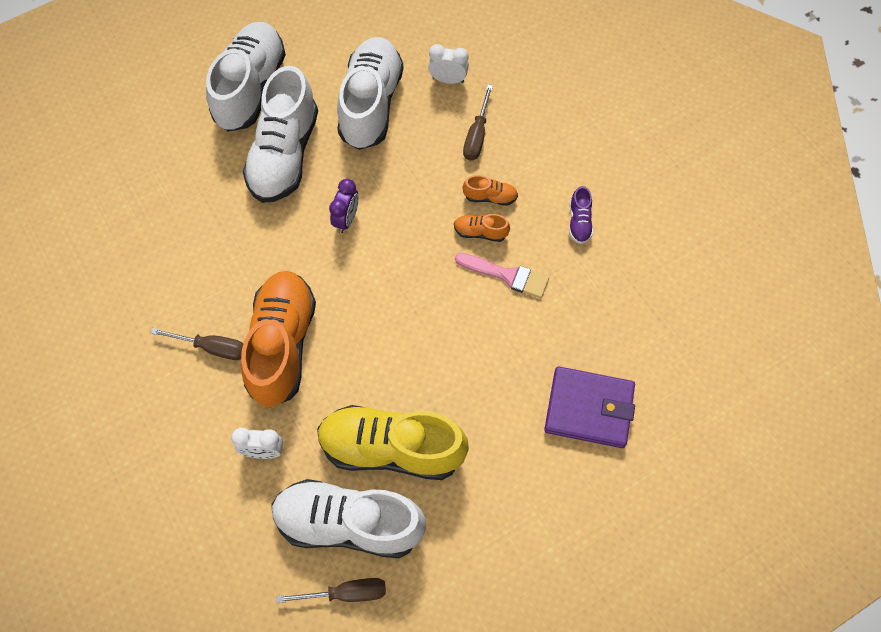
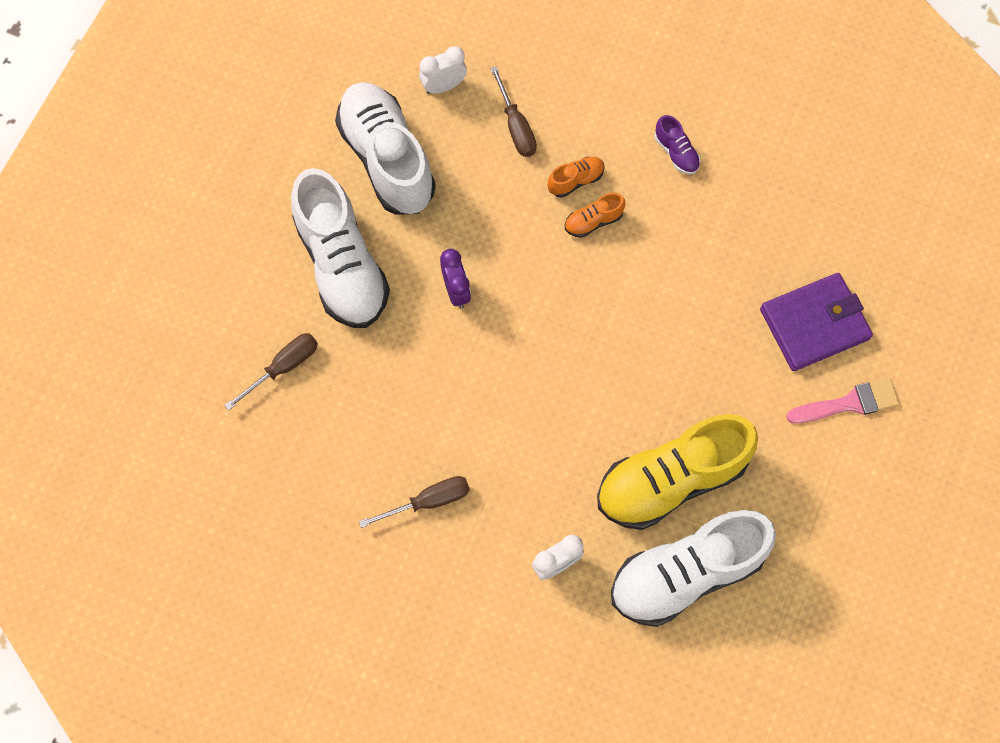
camera: 35 degrees left, 5 degrees up
white shoe [206,22,286,132] -> none
orange shoe [241,271,316,408] -> none
brown screwdriver [277,578,386,603] -> brown screwdriver moved to [224,333,318,411]
pink brush [455,253,549,298] -> pink brush moved to [786,378,900,424]

